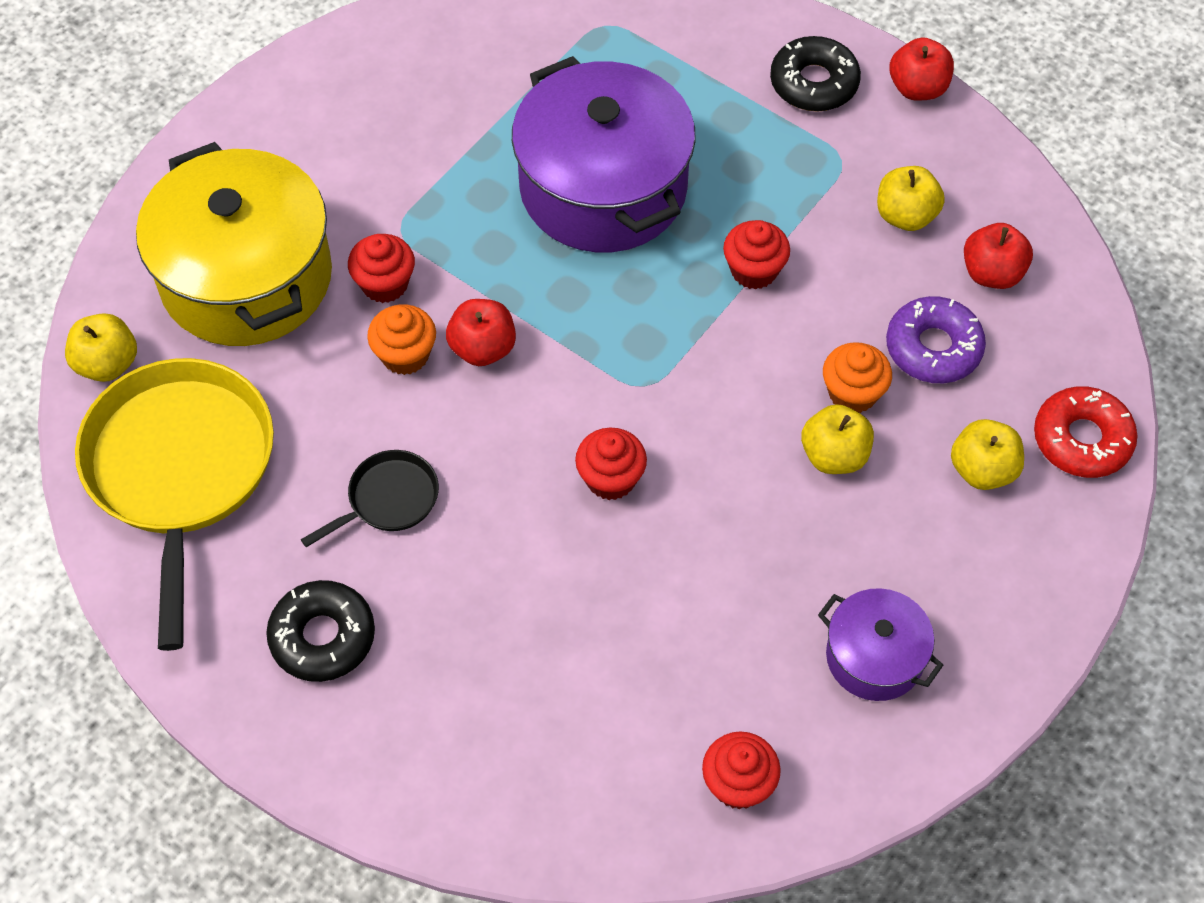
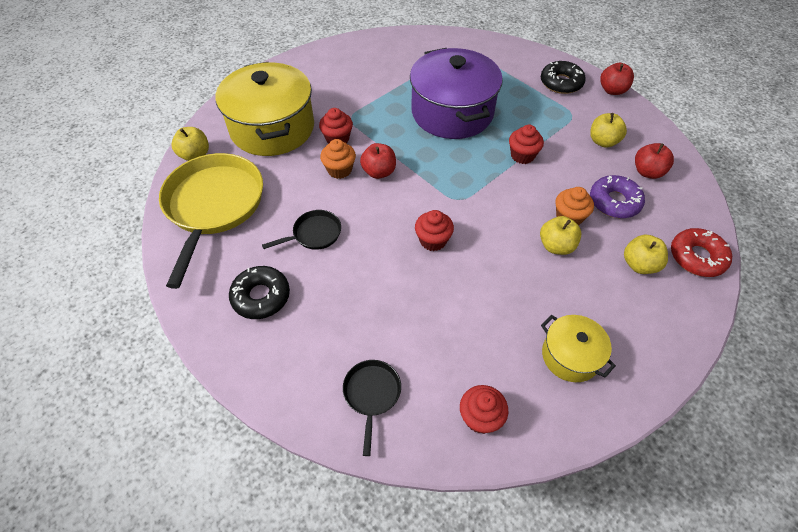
camera: 10 degrees right, 5 degrees down
purple pot [818,588,943,701] -> yellow pot [541,315,616,382]
none -> black pan [343,360,401,456]

